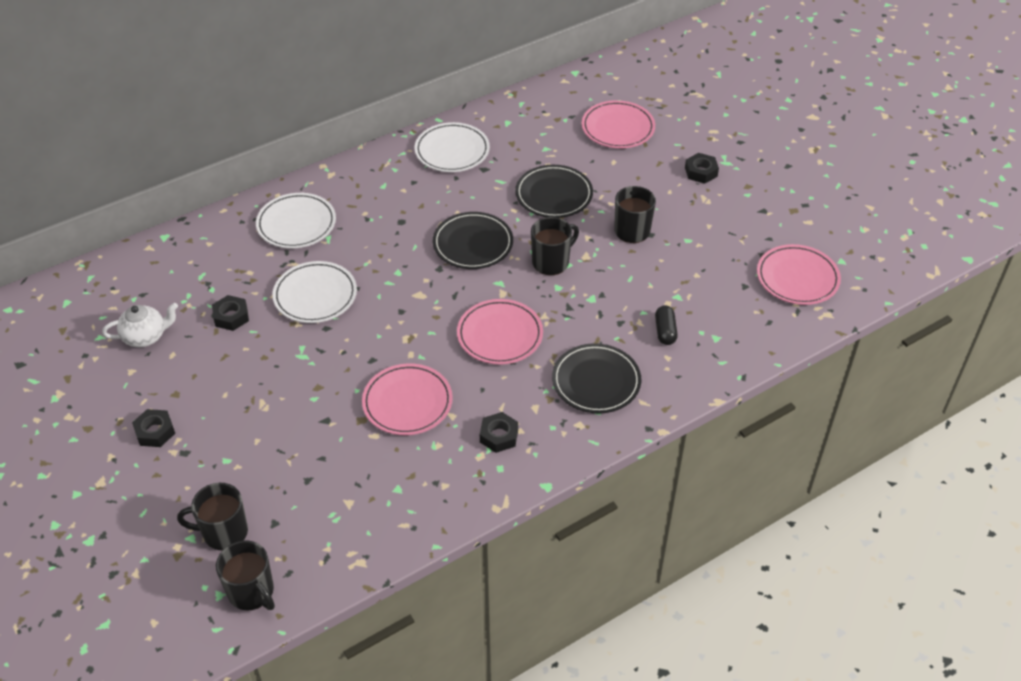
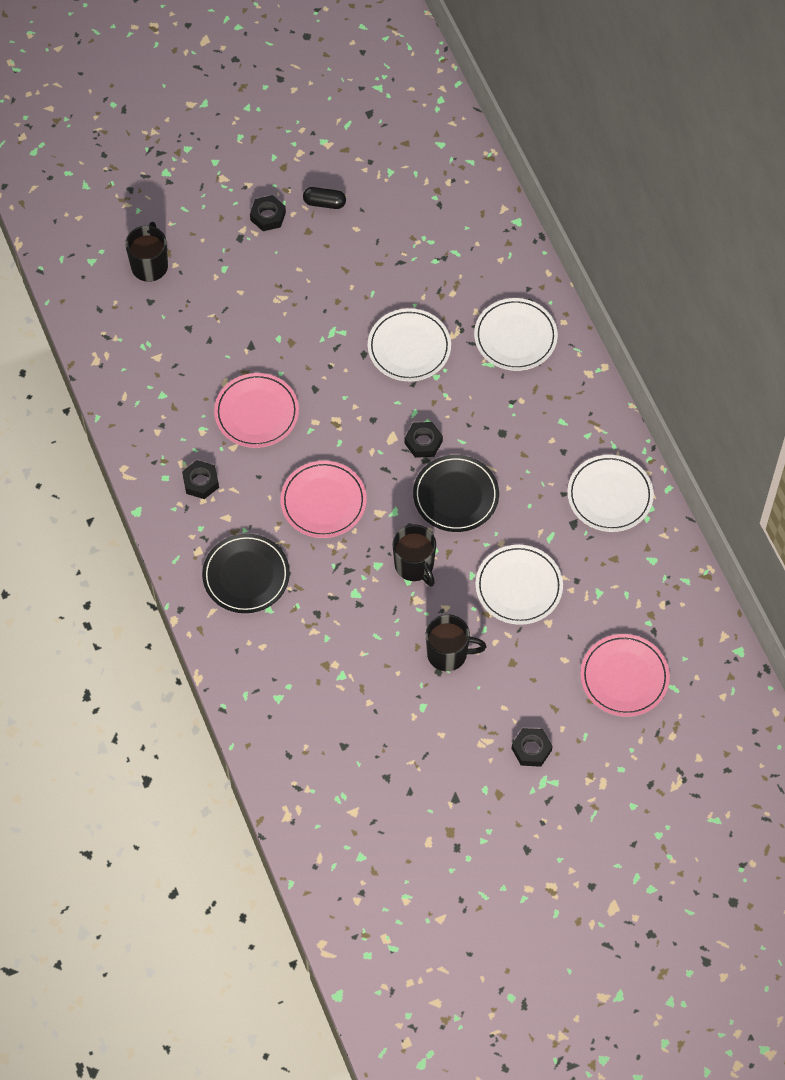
camera: 100 degrees right, 15 degrees up
white teapot [102,303,178,347] -> none
black nut [212,295,249,331] -> black nut moved to [405,422,443,458]
black mug [216,540,275,610] -> none
black plate [515,165,593,218] -> white plate [475,545,563,625]
black capsule [655,305,678,345] -> black capsule moved to [303,187,346,209]
pink plate [757,244,841,305] -> none

